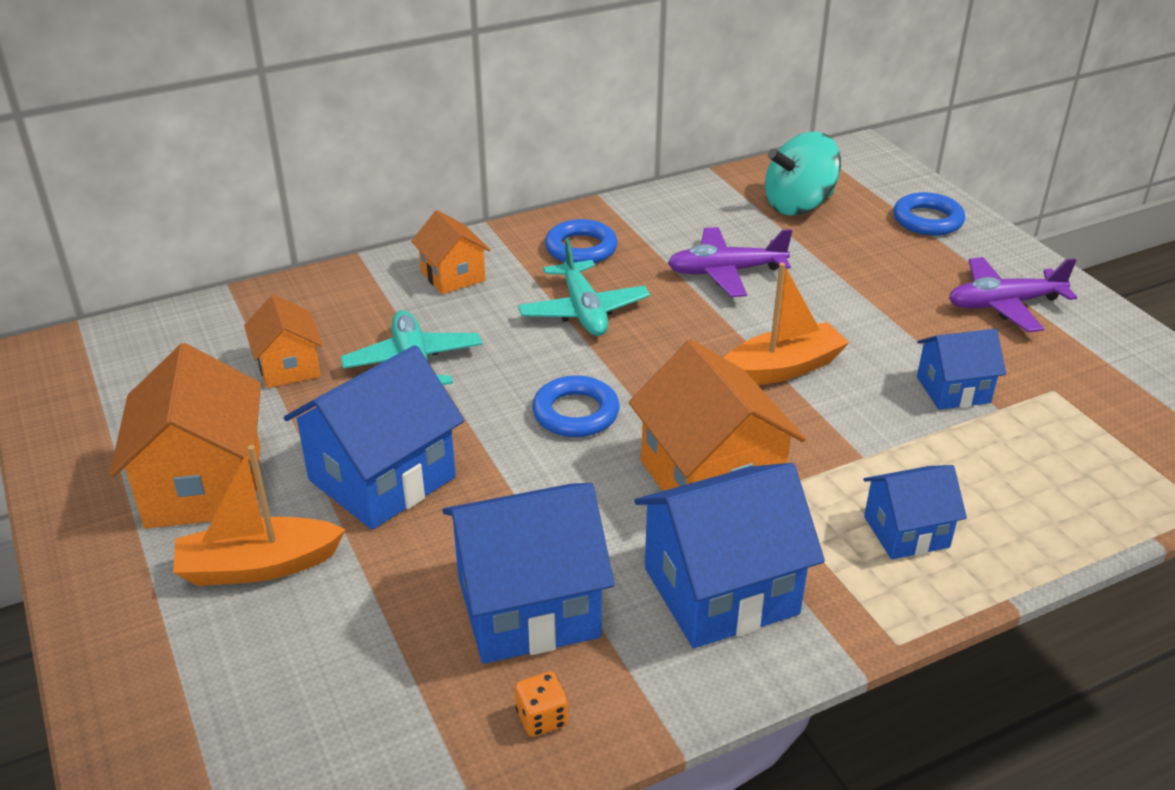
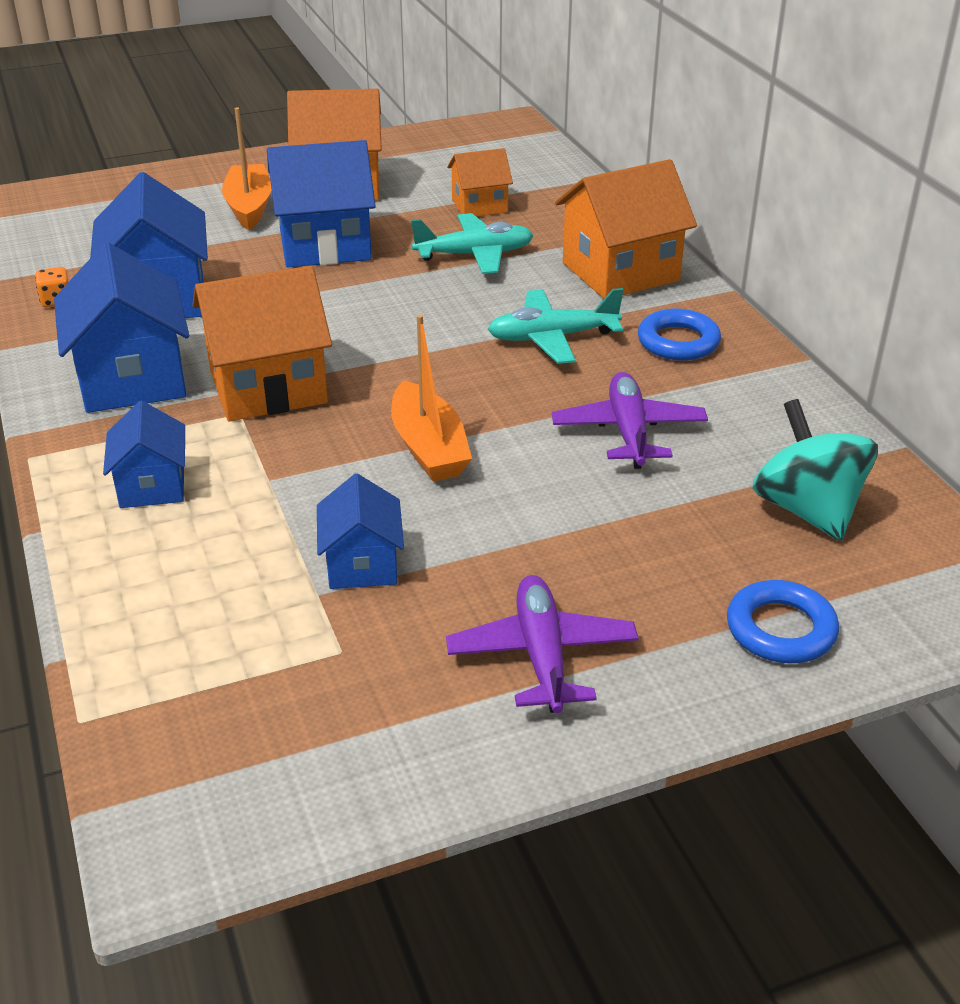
camera: 95 degrees right, 0 degrees up
blue house [284,345,465,530] -> blue house turned 60 degrees counterclockwise [267,140,376,267]
orange house [411,210,490,294] -> orange house [555,159,697,299], size x1.74
blue ring [532,375,620,437] -> none

